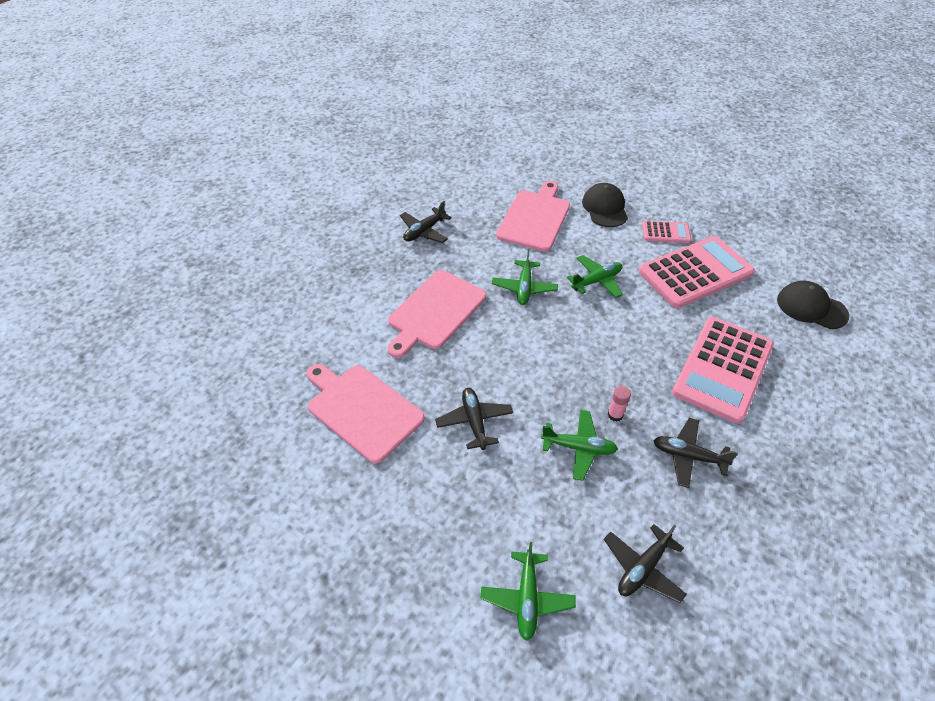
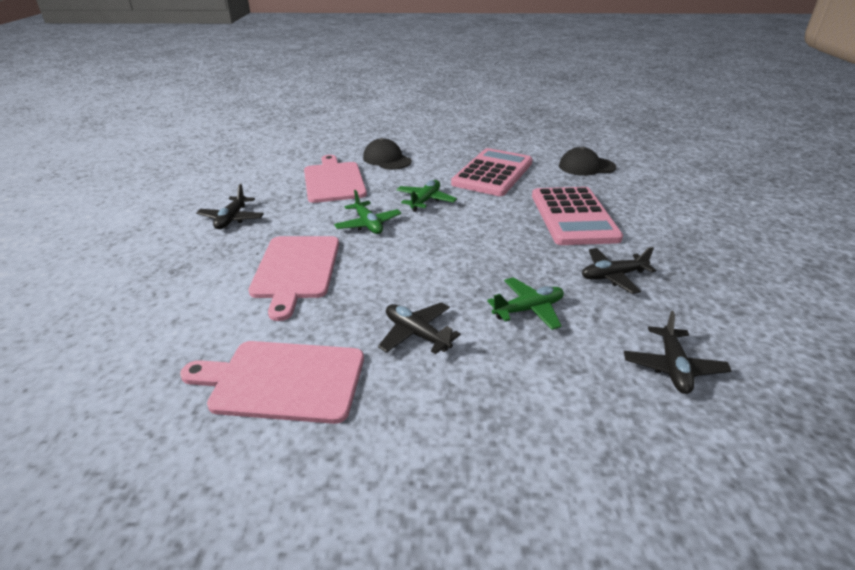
camera: 35 degrees left, 15 degrees down
green plane [480,542,576,641] -> none
pink glue stick [608,386,631,422] -> none
pink calculator [642,221,691,243] -> none

